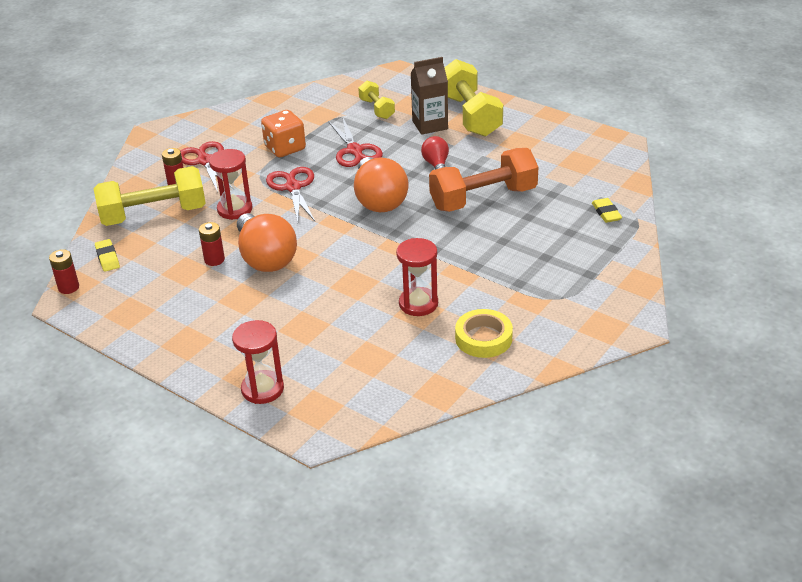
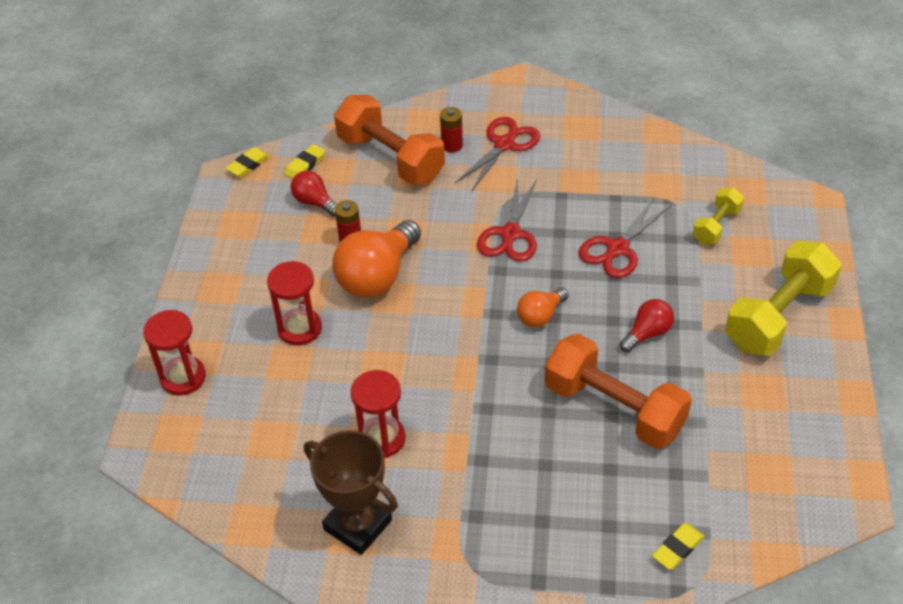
camera: 60 degrees right, 10 degrees up
red battery [49,249,79,294] -> yellow eraser [226,147,270,177]
yellow dumbbell [93,166,206,226] -> orange dumbbell [334,94,445,185]
red hourglass [209,149,253,220] -> red hourglass moved to [267,261,322,346]
orange dice [261,110,306,157] -> none
red scissors [266,167,315,222] -> red scissors turned 150 degrees clockwise [477,178,537,262]
orange light bulb [354,157,409,212] -> orange light bulb [517,288,569,327], size x0.53
brown carton [411,57,448,135] -> none
yellow tape [455,309,513,358] -> brown trophy [304,430,398,555]
none -> red light bulb [291,171,337,217]

